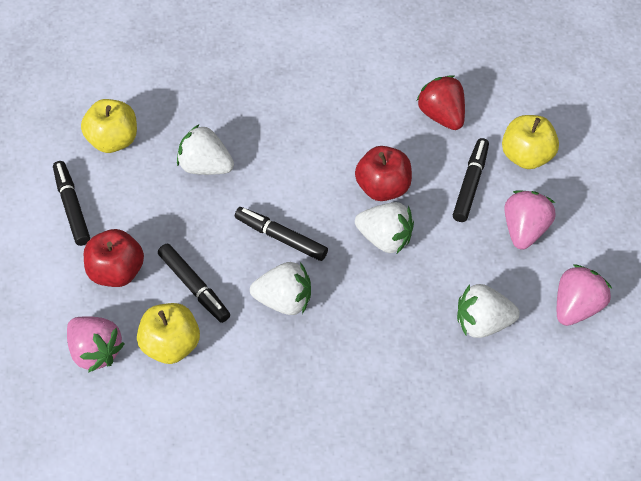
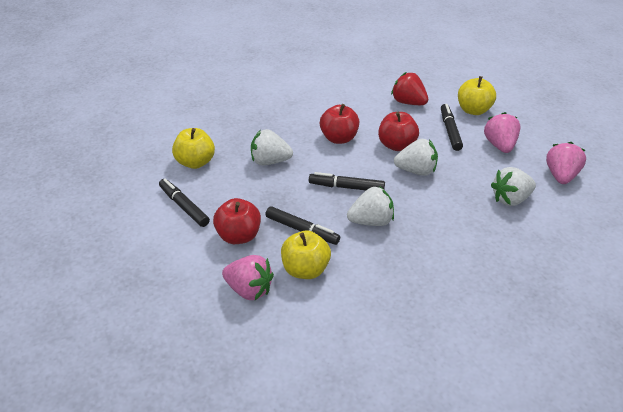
camera: 20 degrees left, 15 degrees down
none -> red apple [320,104,359,144]

